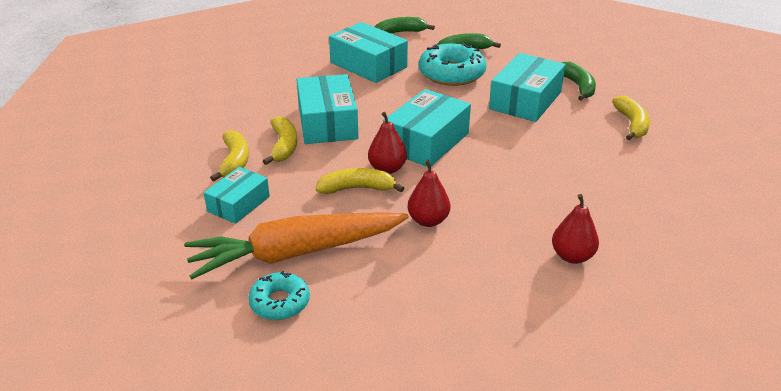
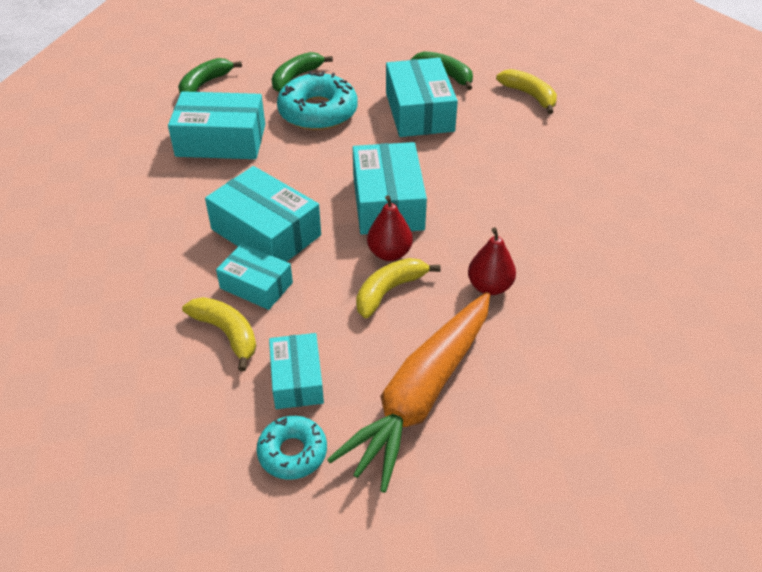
camera: 40 degrees left, 10 degrees up
turquoise donut [248,271,310,320] -> turquoise donut moved to [257,416,327,480]
yellow banana [263,116,297,165] -> turquoise box [216,244,293,310]
red pear [552,194,599,264] -> none

